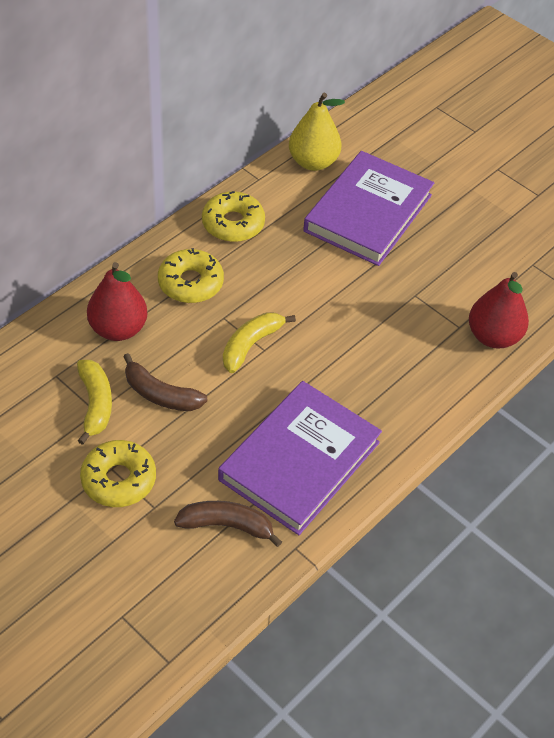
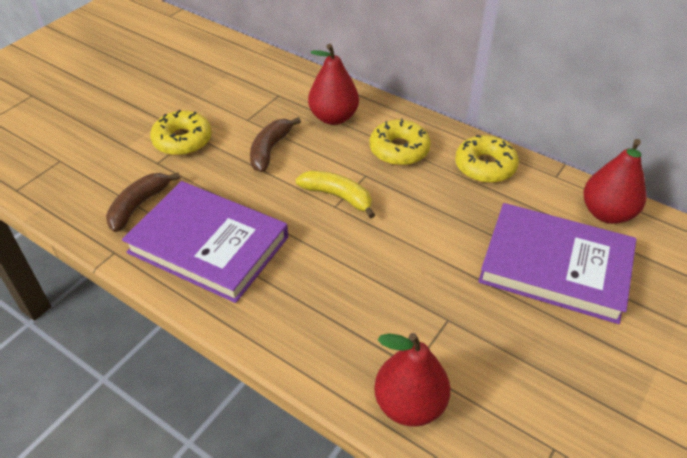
camera: 85 degrees right, 5 degrees down
yellow banana [77,360,112,445] -> none
brown banana [174,501,282,547] -> brown banana turned 150 degrees counterclockwise [106,172,180,232]
yellow pear [289,93,345,171] -> red pear [583,139,647,224]

